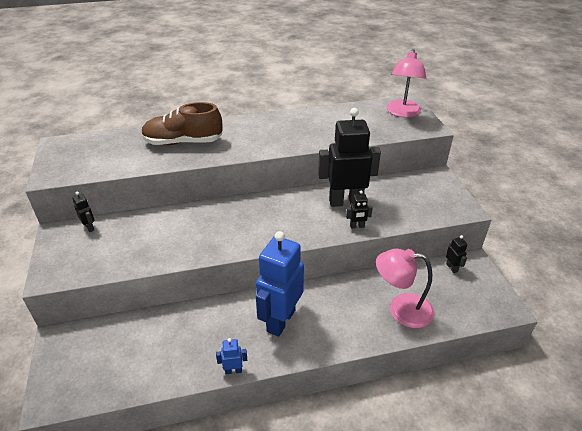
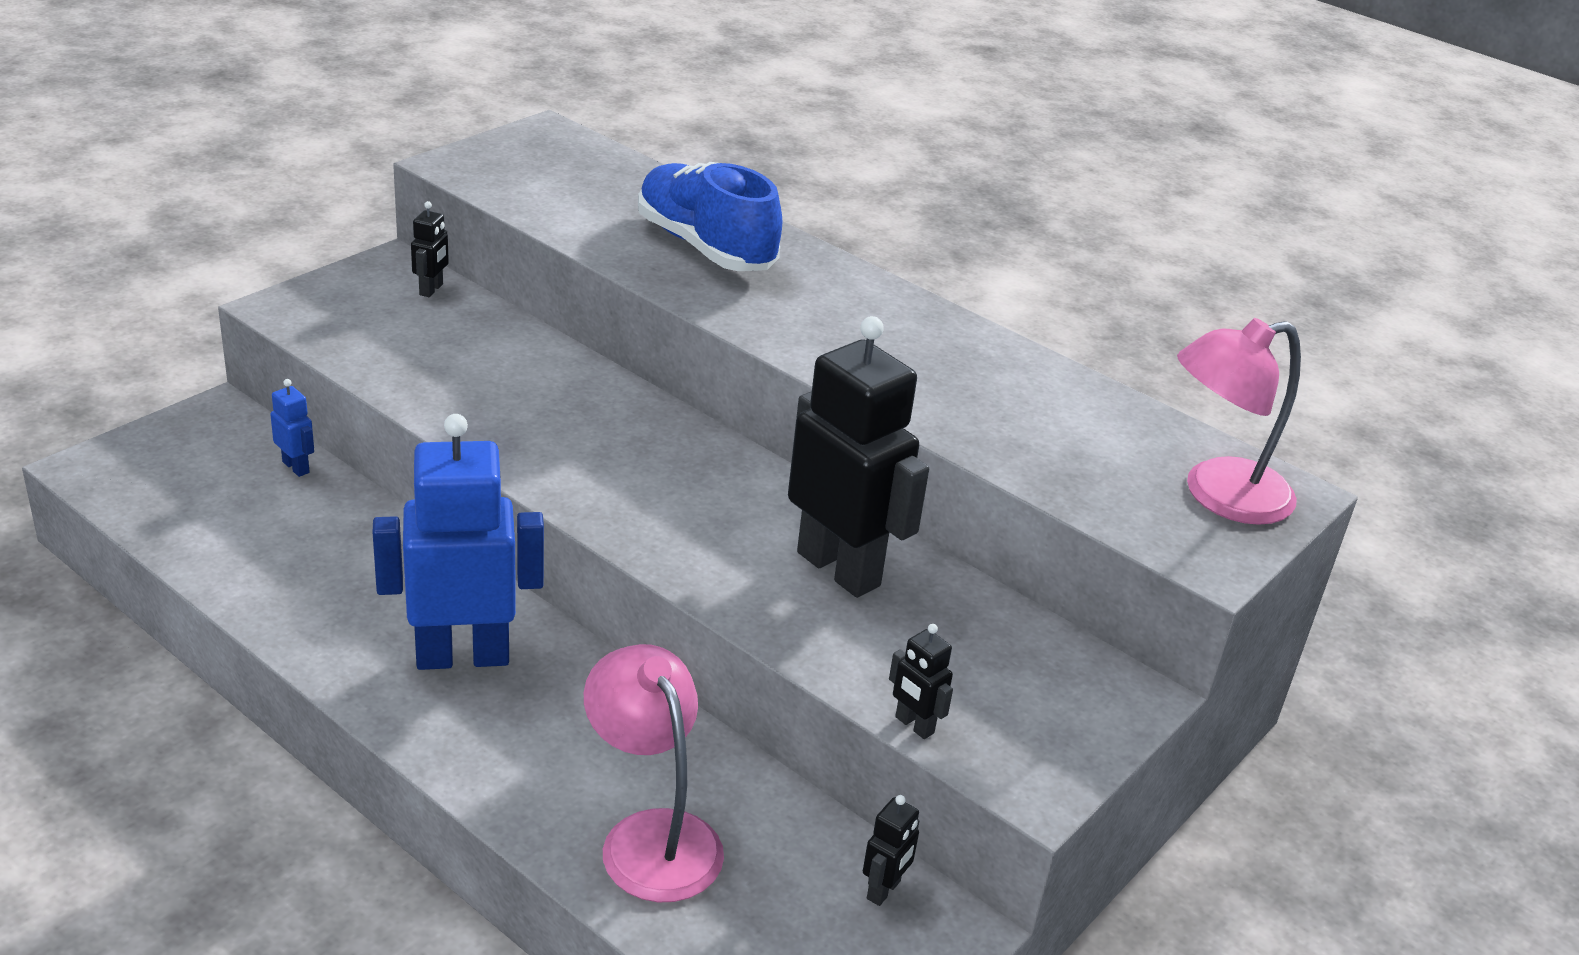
camera: 50 degrees right, 5 degrees down
brown shoe [141,102,222,145] -> blue shoe [638,162,782,271]
blue robot [216,338,247,374] -> blue robot moved to [270,379,314,477]
black robot [346,190,373,229] -> black robot moved to [889,624,953,739]

